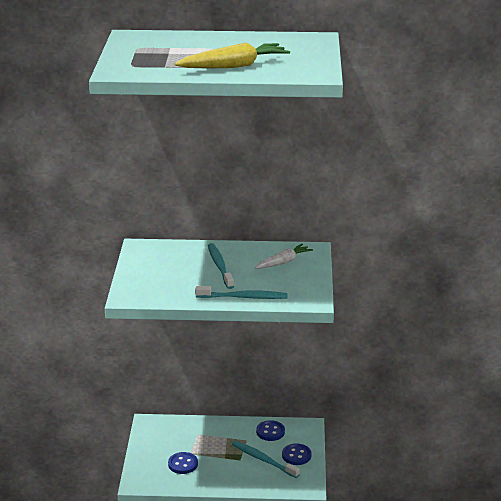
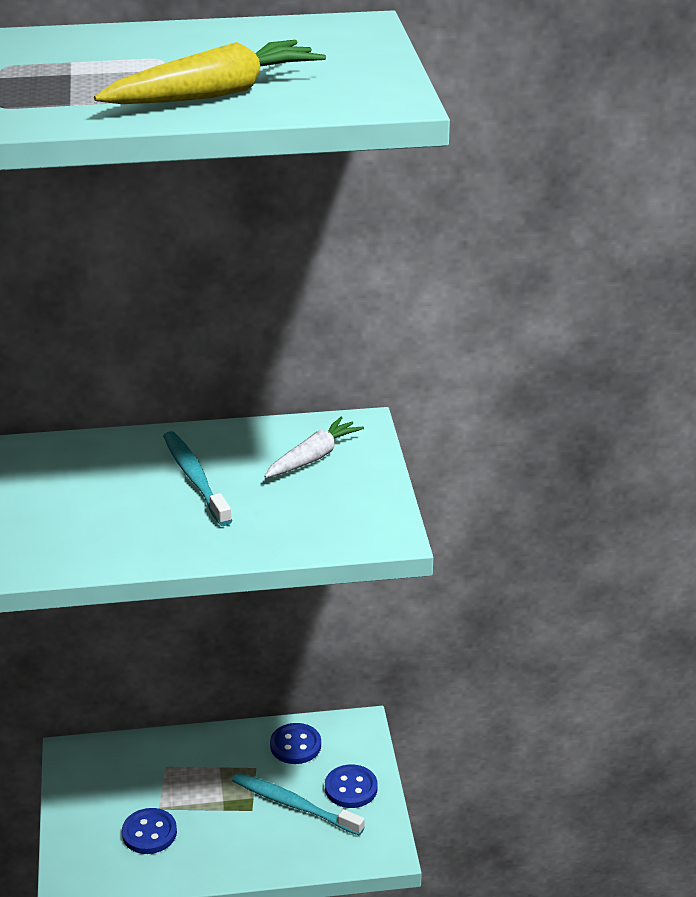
camera: 10 degrees left, 5 degrees up
turquoise toothbrush [195,286,288,299] -> none

